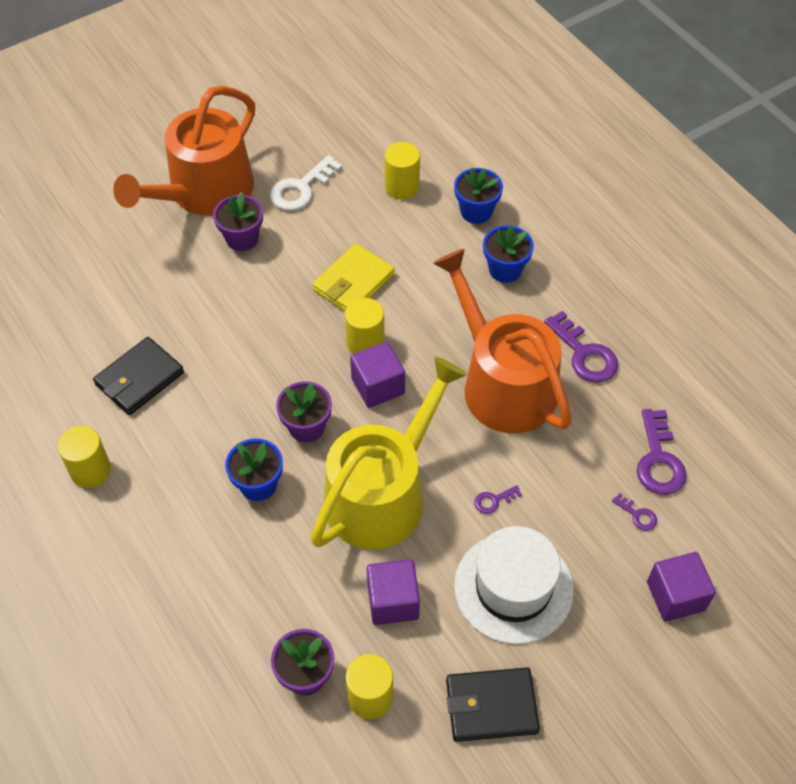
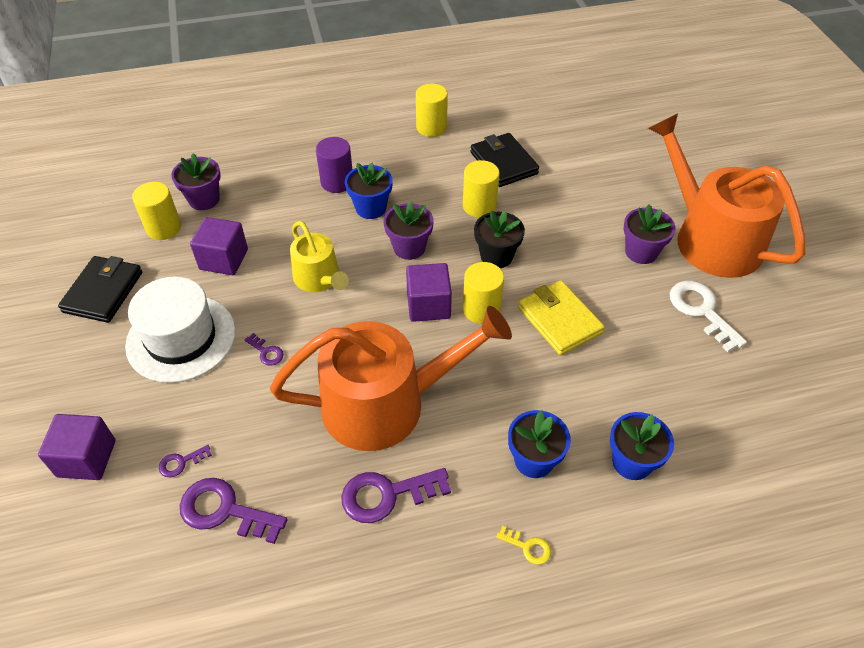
camera: 110 degrees right, 5 degrees down
yellow watering can [310,357,467,550] -> yellow watering can [290,221,349,292], size x0.53
yellow cylinder [384,142,420,200] -> yellow cylinder moved to [463,160,499,218]
purple key [474,485,522,514] -> purple key turned 135 degrees clockwise [245,333,284,366]
none -> purple cylinder [316,137,353,193]
none -> black flower pot [474,211,525,268]
none -> yellow key [496,526,551,565]

